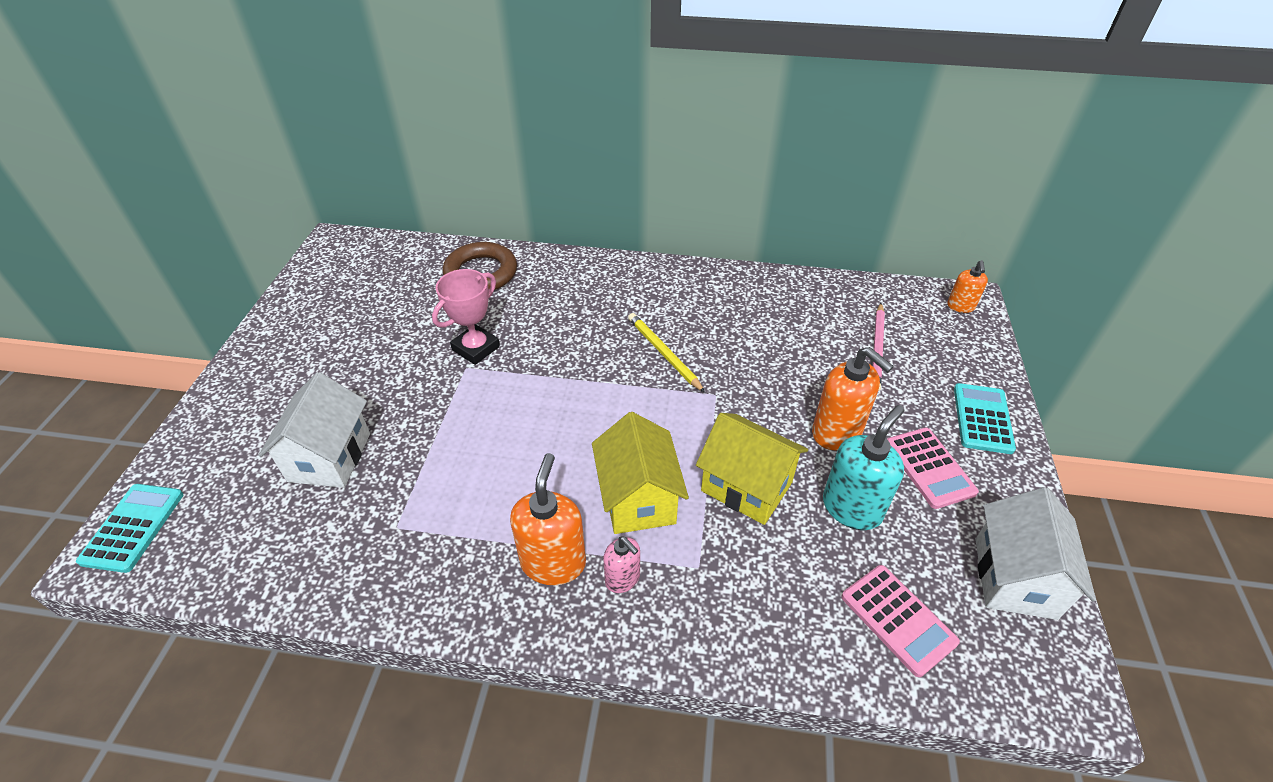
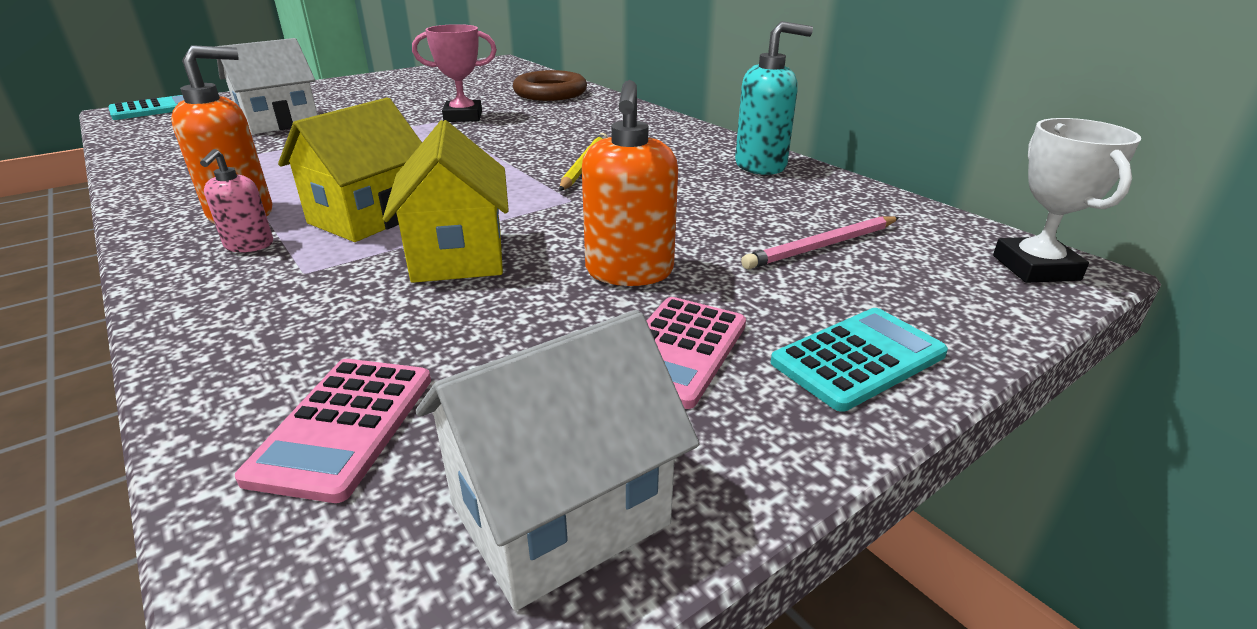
camera: 45 degrees right, 15 degrees down
turquoise soap dispenser [823,405,904,530] -> turquoise soap dispenser moved to [735,21,813,175]
orange soap dispenser [947,260,988,313] -> white trophy [993,118,1141,283]

